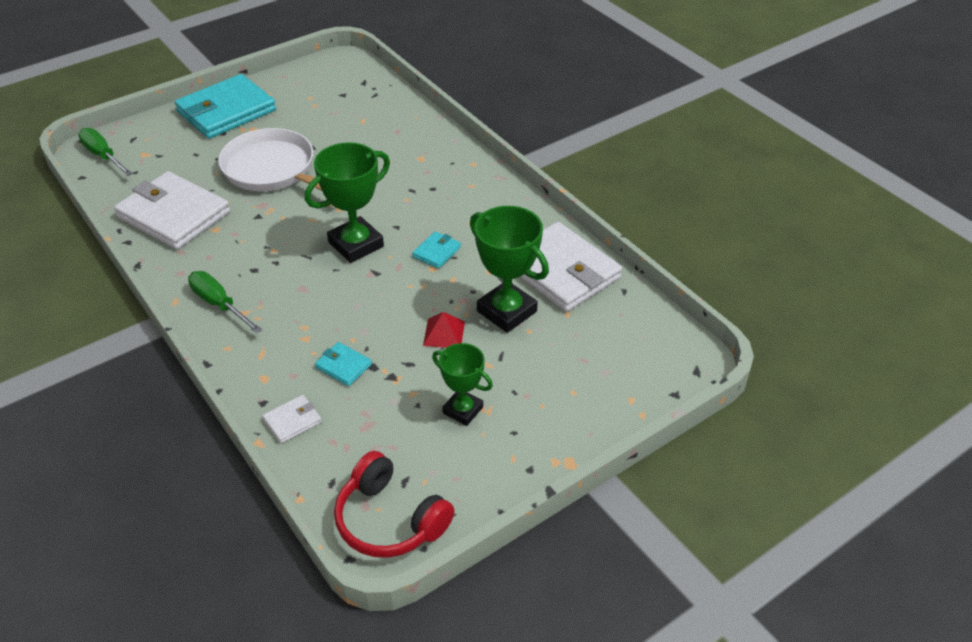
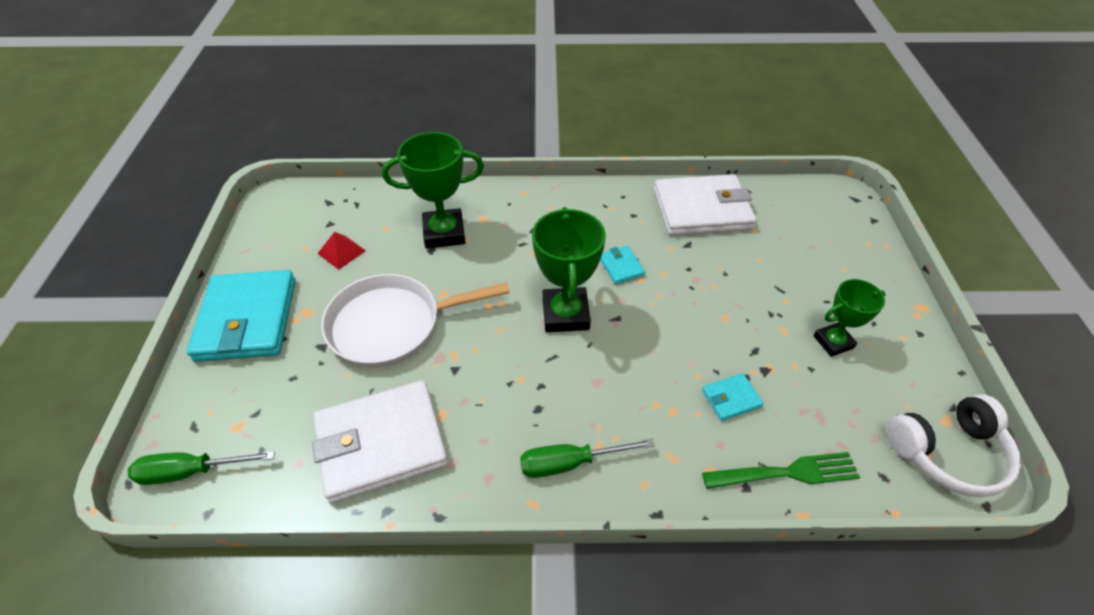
camera: 55 degrees left, 5 degrees up
white wallet [262,395,322,443] -> green fork [702,452,860,489]
red headphones [334,451,455,558] -> white headphones [887,394,1021,497]
red pyramid [423,312,465,348] -> red pyramid moved to [317,232,366,270]
green trophy [470,206,549,333] -> green trophy moved to [382,132,484,249]

